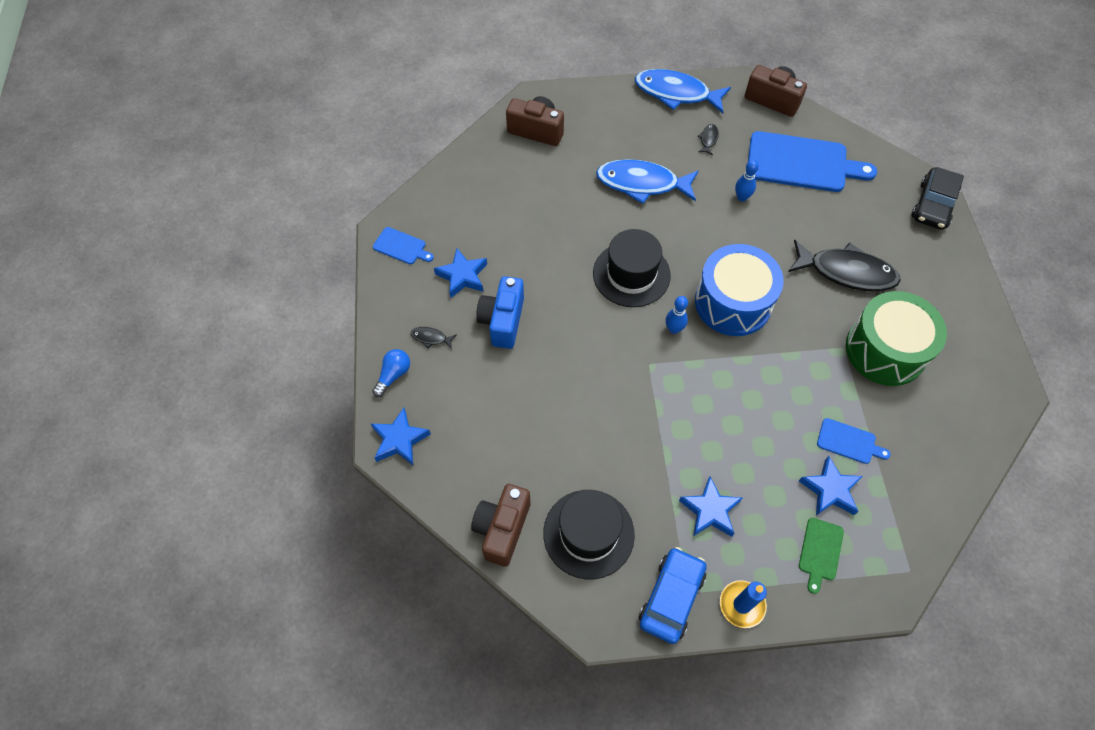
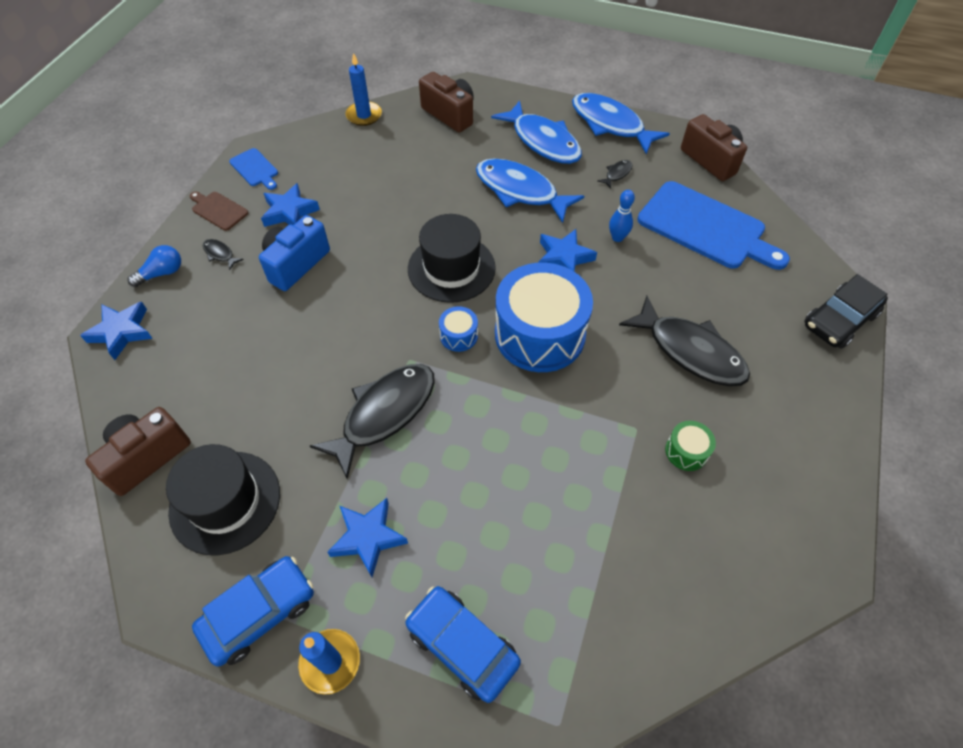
camera: 25 degrees right, 5 degrees down
blue bowling pin [666,296,688,334] -> blue drum [439,306,478,352]
blue star [799,456,863,515] -> blue star moved to [538,229,597,272]
green cutting board [799,518,844,594] -> blue car [405,586,521,703]
blue cutting board [817,418,891,464] -> none
green drum [846,291,947,386] -> green drum [665,421,716,471], size x0.42
none -> brown cutting board [189,191,248,231]
none -> black fish [310,364,435,479]
none -> blue candle [345,53,382,126]
none -> blue fish [491,100,582,164]

